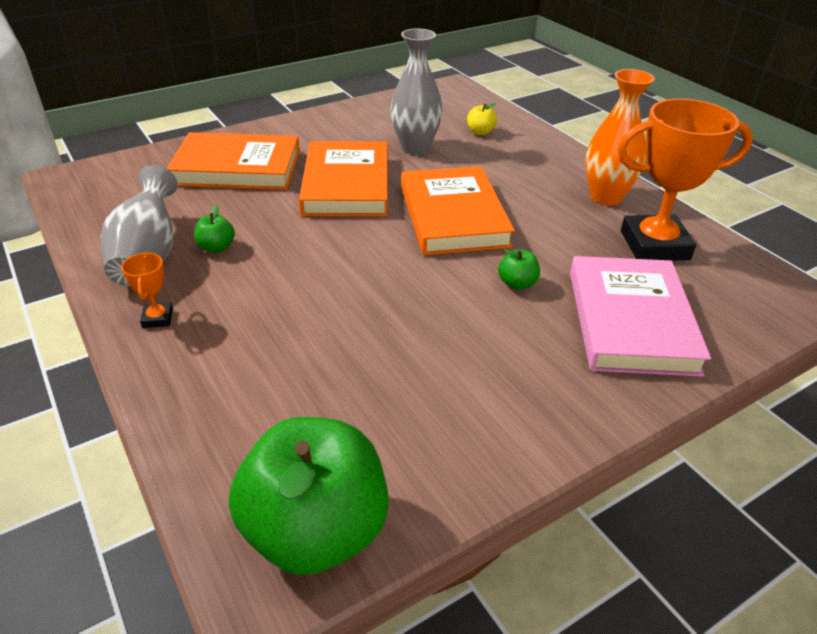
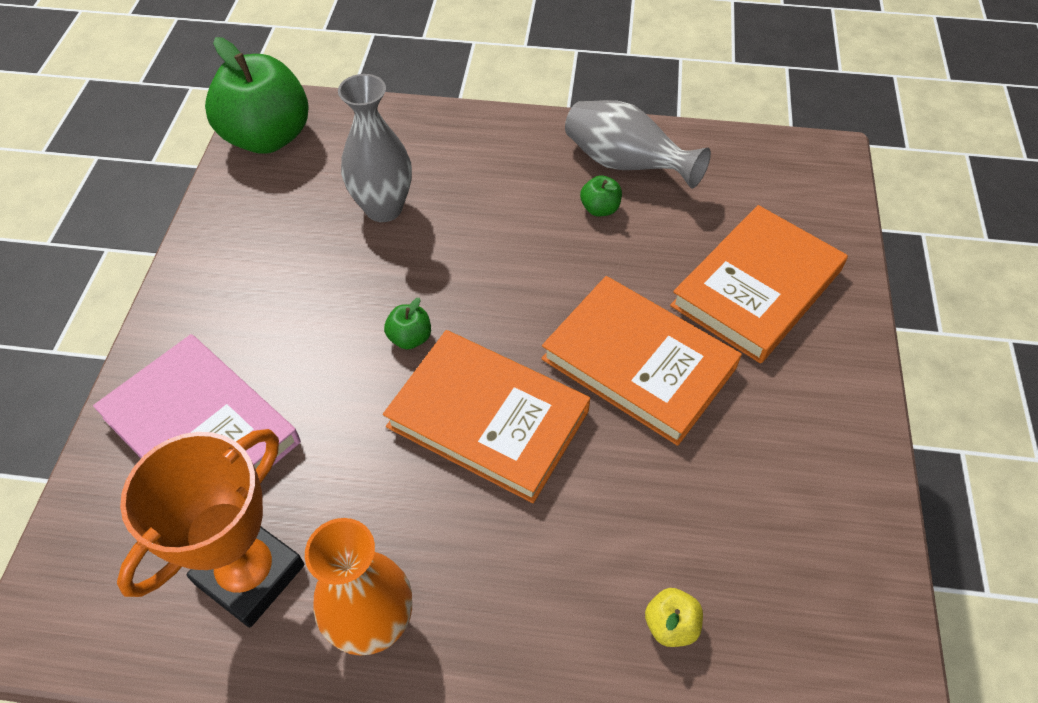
camera: 130 degrees right, 15 degrees up
orange trophy [121,252,173,328] -> none
grey vase [390,28,443,155] -> grey vase moved to [338,74,412,222]
green apple [498,249,540,290] -> green apple moved to [384,298,431,349]

